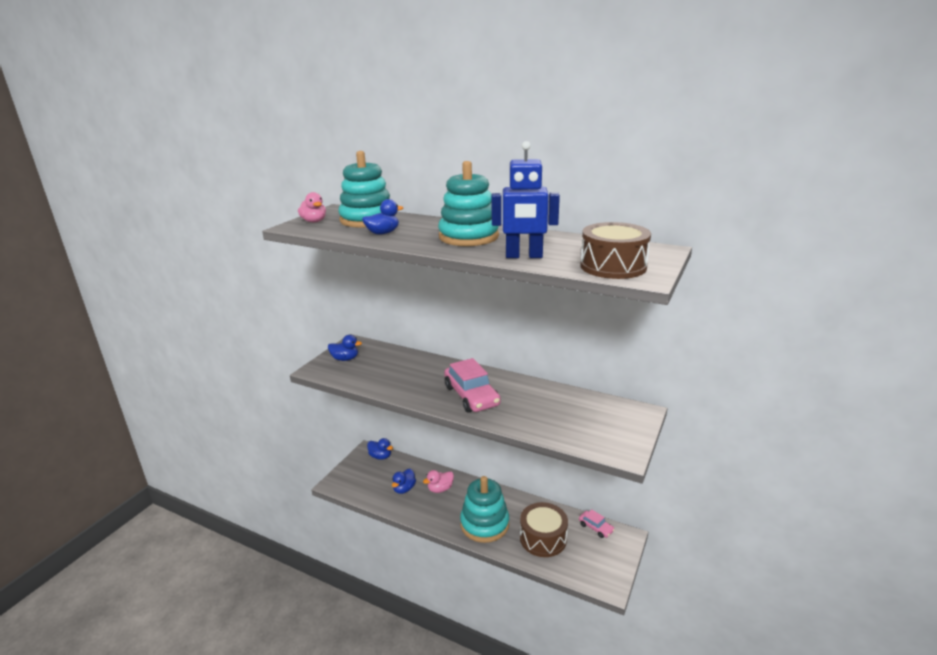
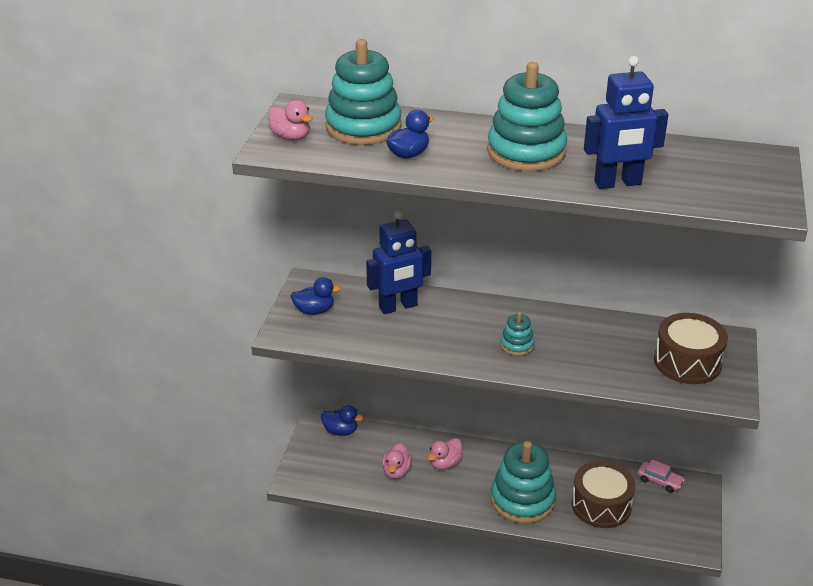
camera: 15 degrees left, 10 degrees up
blue duck [392,468,416,494] -> pink duck [382,443,412,479]
pink car [444,358,501,413] -> turquoise stacking toy [500,312,535,356]
brown drum [580,222,651,279] -> brown drum moved to [654,313,728,384]
none -> blue robot [366,211,431,314]

